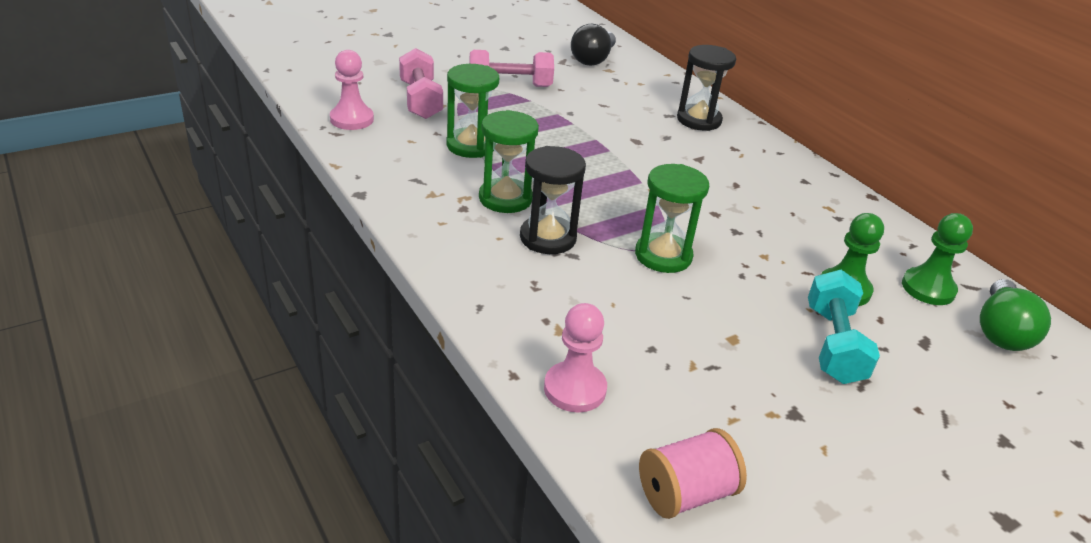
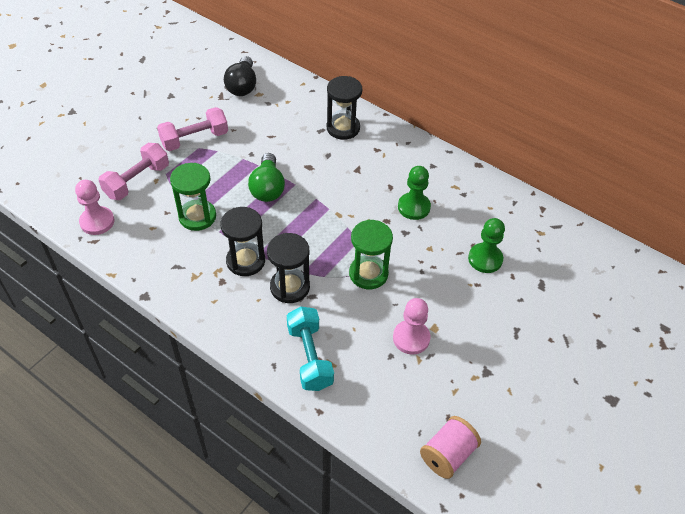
camera: 20 degrees left, 15 degrees up
pink dumbbell [399,48,443,119] -> pink dumbbell turned 75 degrees clockwise [98,143,169,200]
green hourglass [479,110,539,213] -> black hourglass [220,207,265,276]
pink pawn [544,303,607,412] -> pink pawn moved to [393,298,430,355]
turquoise dumbbell [808,270,880,384] -> turquoise dumbbell moved to [287,307,334,391]
green pawn [902,213,973,305] -> green pawn moved to [398,166,431,220]
green light bulb [980,279,1051,351] -> green light bulb moved to [248,153,285,202]

